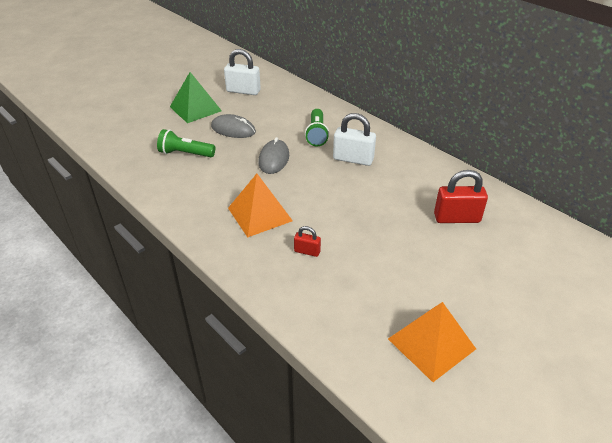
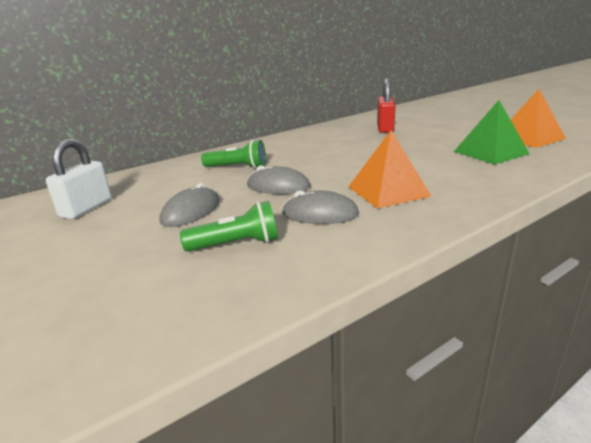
camera: 80 degrees left, 15 degrees down
green flashlight [157,129,215,157] -> green flashlight turned 120 degrees counterclockwise [180,201,278,251]
green pyramid [170,72,222,123] -> green pyramid moved to [454,100,529,165]
red padlock [294,226,321,257] -> none
white padlock [333,113,376,166] -> none
none -> grey mouse [282,190,359,224]

